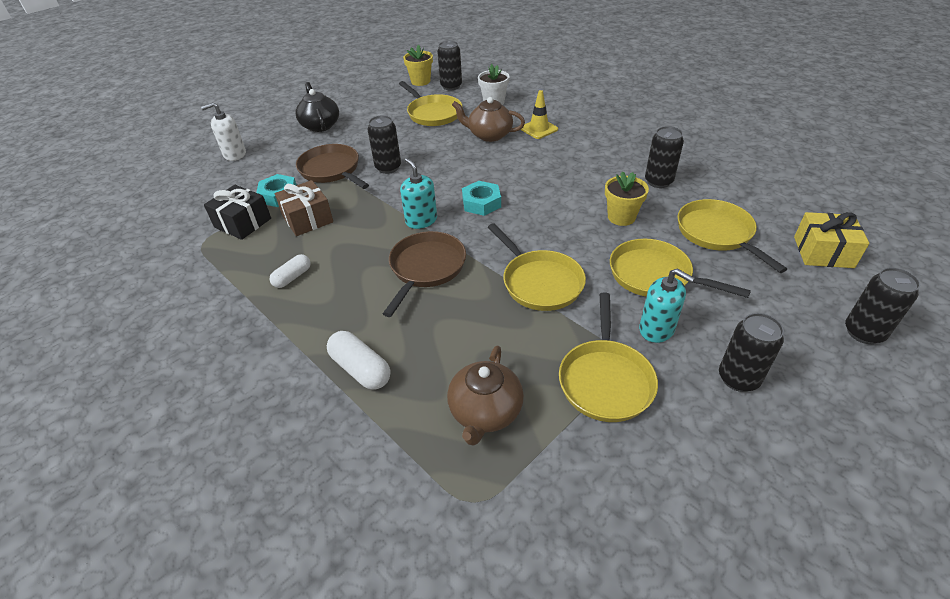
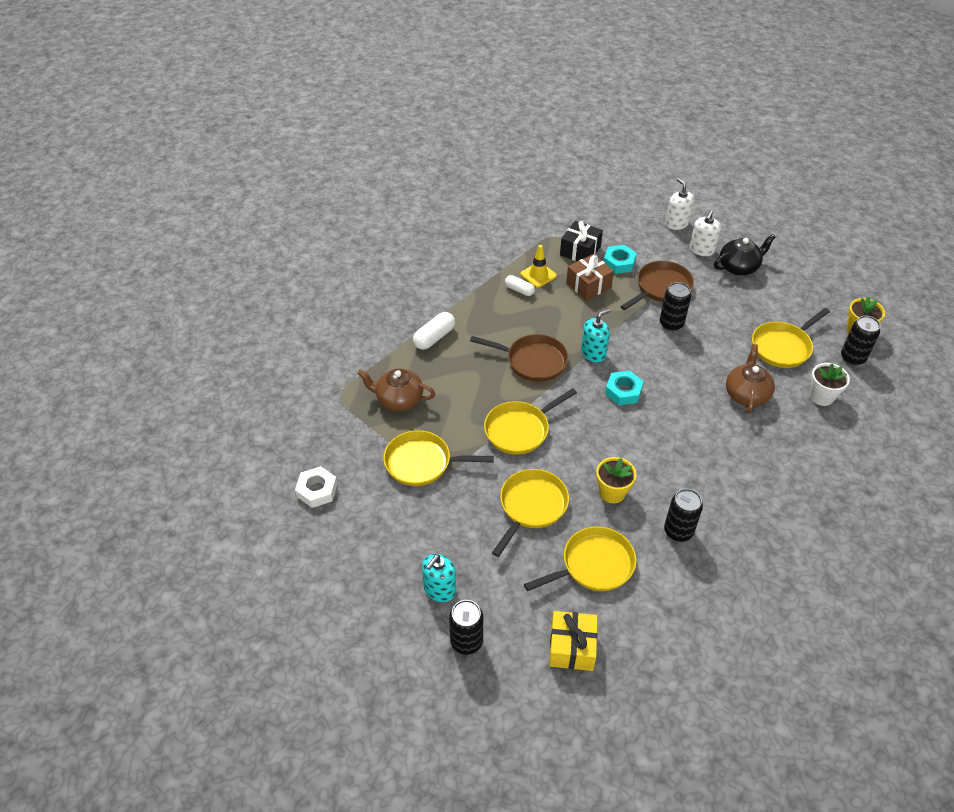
camera: 85 degrees right, 5 degrees up
yellow traffic cone [521,90,558,139] -> yellow traffic cone moved to [521,245,557,288]
turquoise soap dispenser [639,269,695,343] -> turquoise soap dispenser moved to [422,554,456,602]
black can [719,313,784,392] -> none
none -> white nut [295,466,337,508]
none -> white soap dispenser [690,210,721,256]

